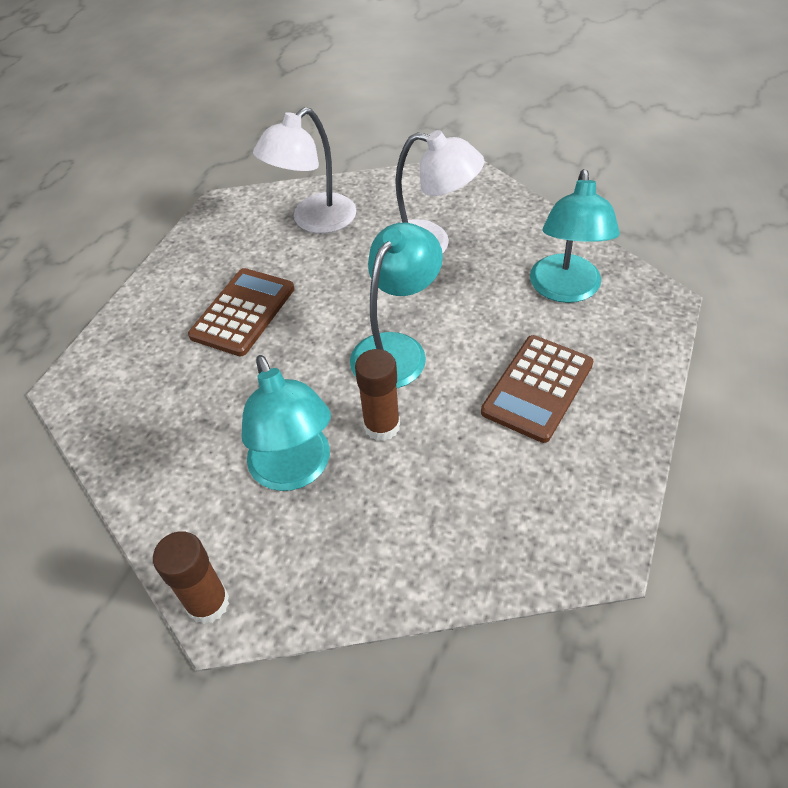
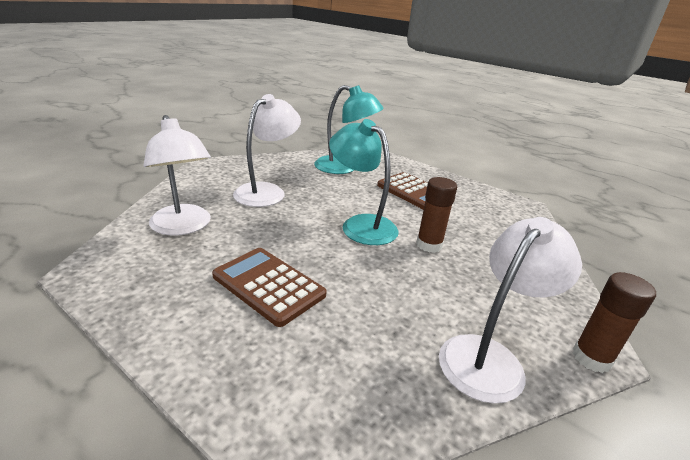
camera: 80 degrees left, 20 degrees down
turquoise lamp [241,355,331,491] -> none
none -> white lamp [439,217,582,404]

